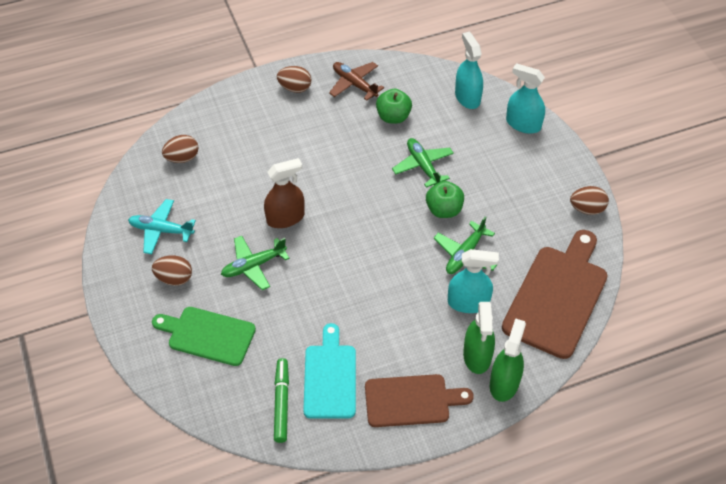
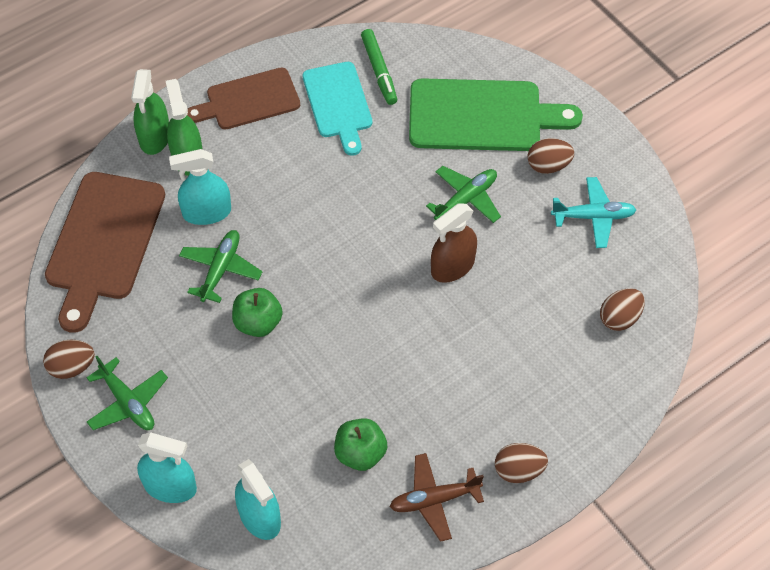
camera: 165 degrees right, 5 degrees up
green cutting board [152,307,256,366] -> green cutting board [409,78,583,151], size x1.52
brown plane [329,62,384,101] -> brown plane turned 135 degrees clockwise [390,453,484,542]
green plane [392,138,454,188] -> green plane moved to [86,356,168,430]

